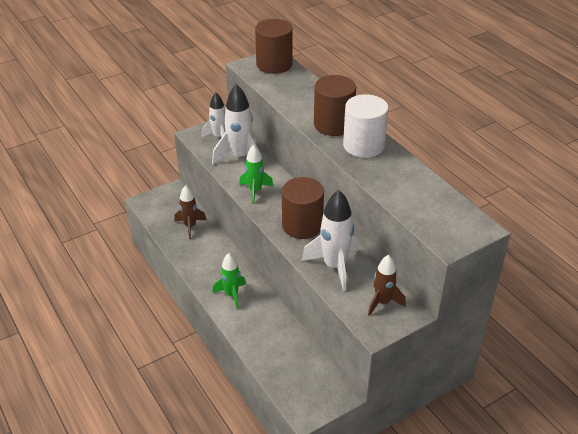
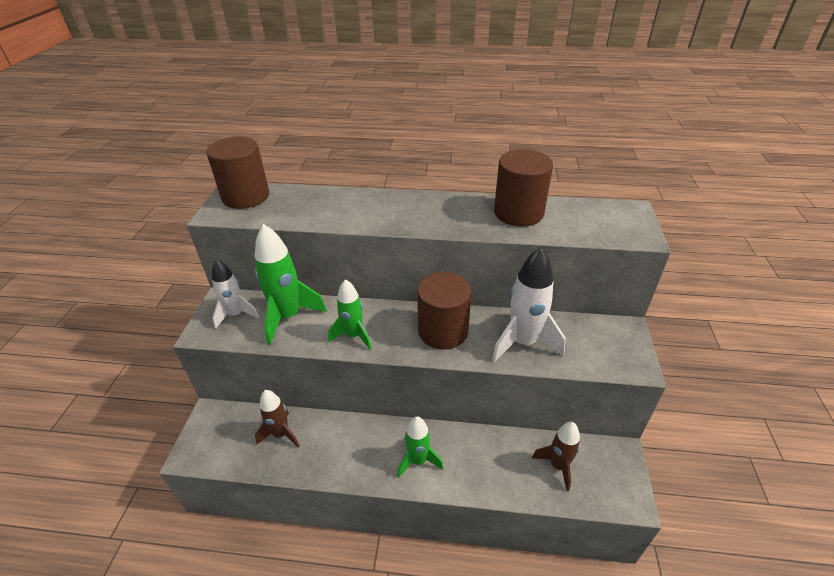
camera: 50 degrees left, 0 degrees up
white rocket [212,84,262,164] -> green rocket [255,224,327,345]
brown cylinder [314,75,356,136] -> brown cylinder moved to [494,149,553,226]
white cylinder [343,94,389,158] -> none
brown rocket [368,255,406,316] -> brown rocket moved to [532,422,580,491]

